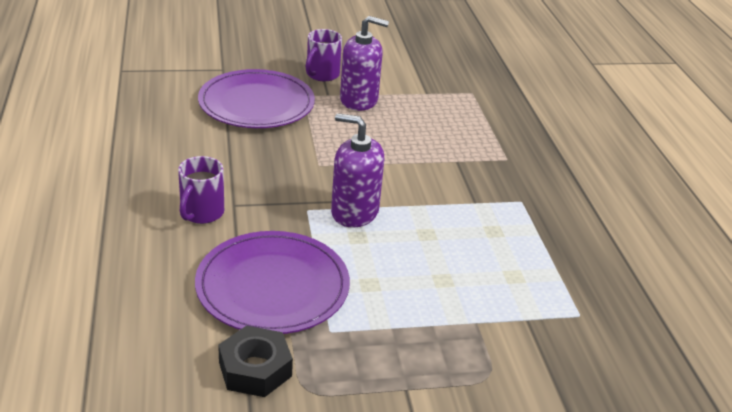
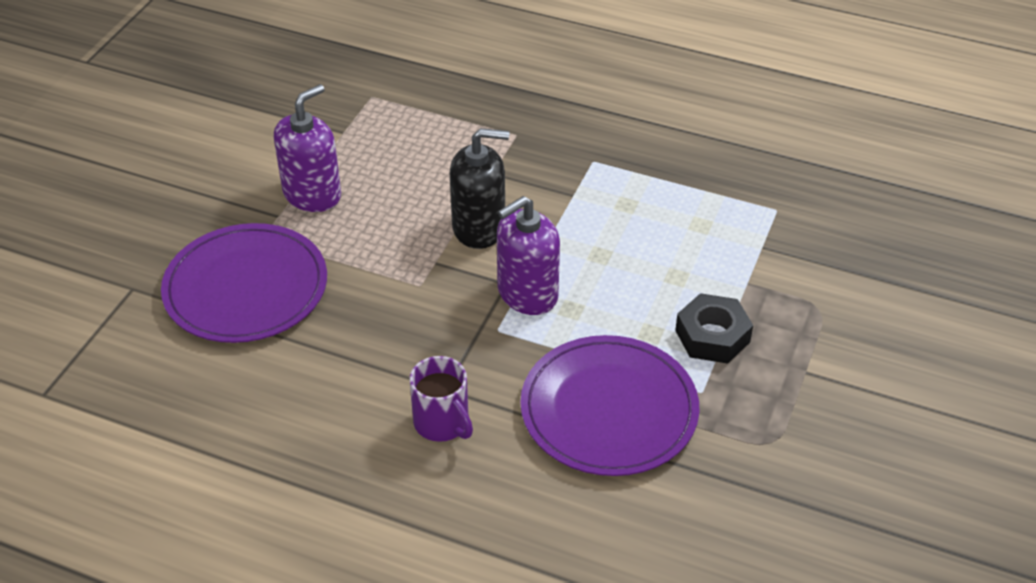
camera: 55 degrees left, 10 degrees up
black nut [218,326,293,397] -> black nut moved to [675,293,753,364]
purple mug [306,29,342,81] -> none
none -> black soap dispenser [450,128,509,249]

